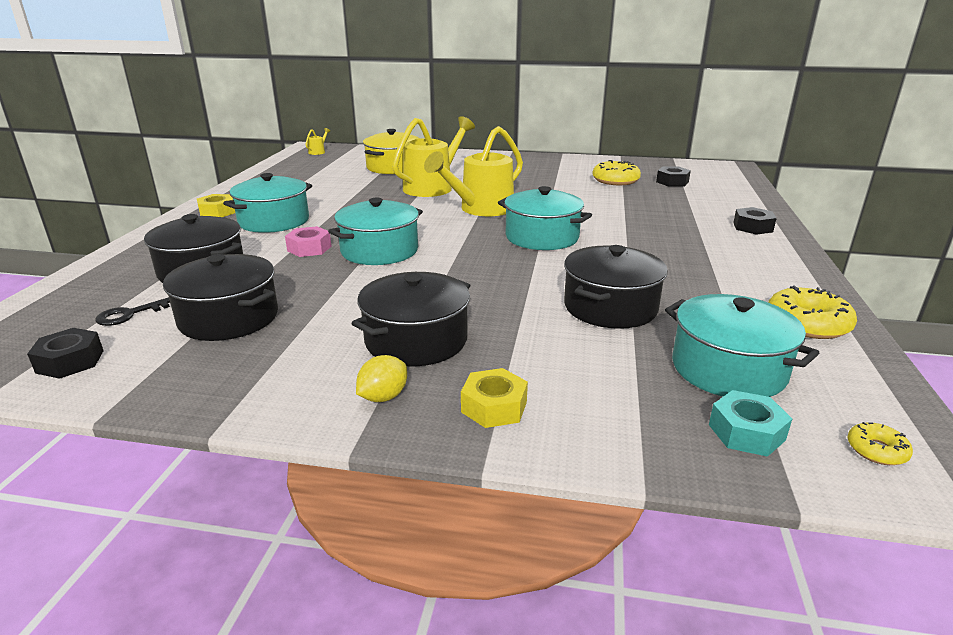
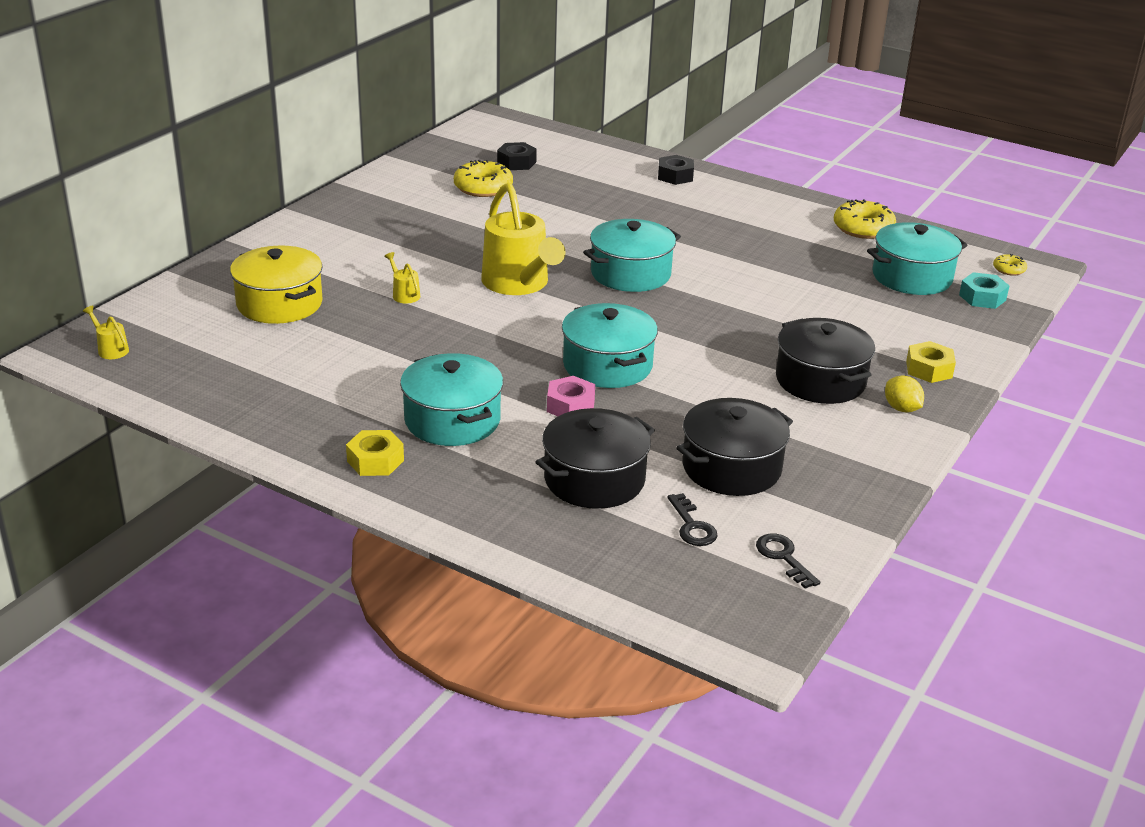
camera: 70 degrees left, 5 degrees up
black nut [27,328,104,379] -> black key [756,534,820,589]
yellow watering can [392,116,475,197] -> yellow watering can [384,252,420,304], size x0.40
black pot [564,245,668,329] -> none

